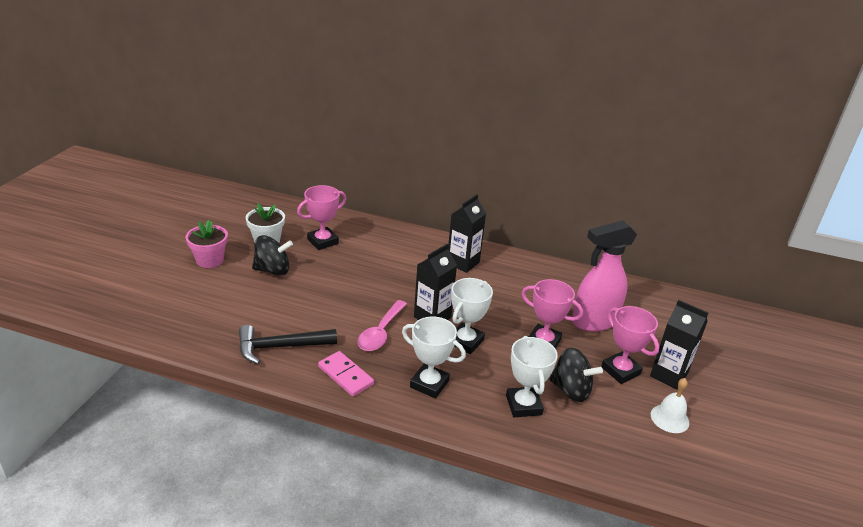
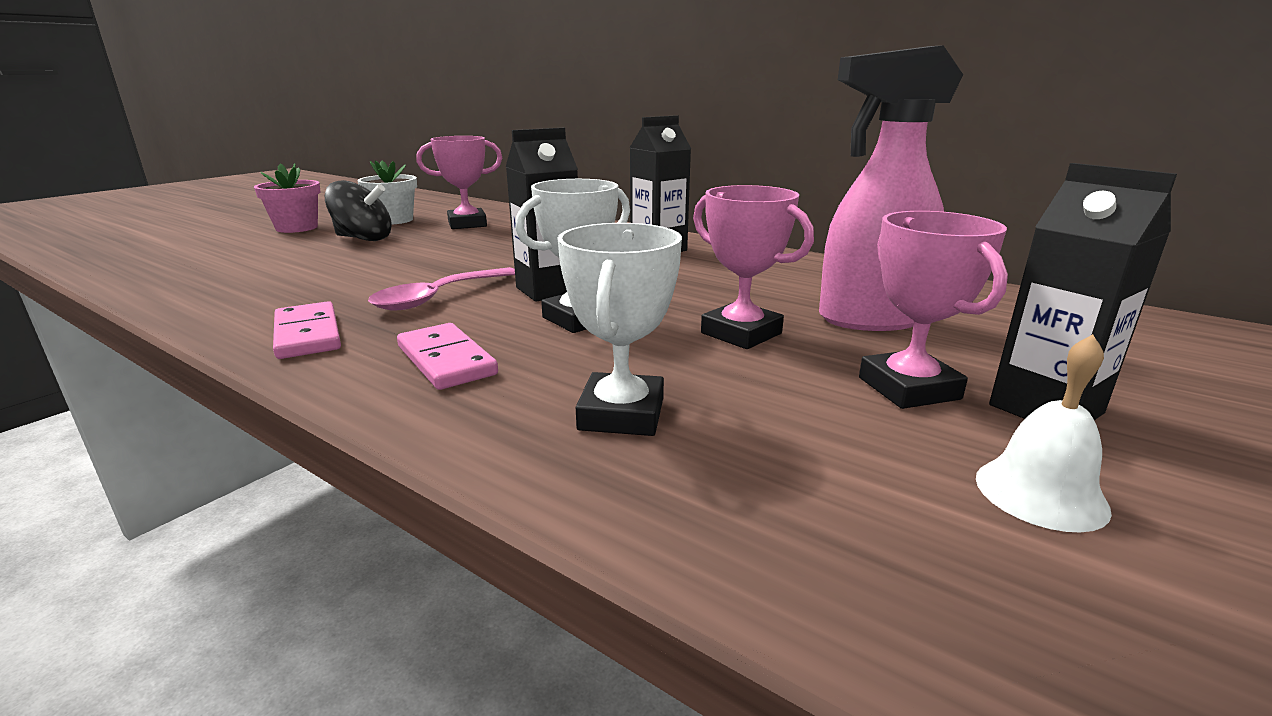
camera: 20 degrees right, 10 degrees down
black hammer [239,325,337,364] -> none
white trophy [402,317,466,398] -> pink domino [397,323,498,390]
black spinning top [549,348,603,402] -> none

